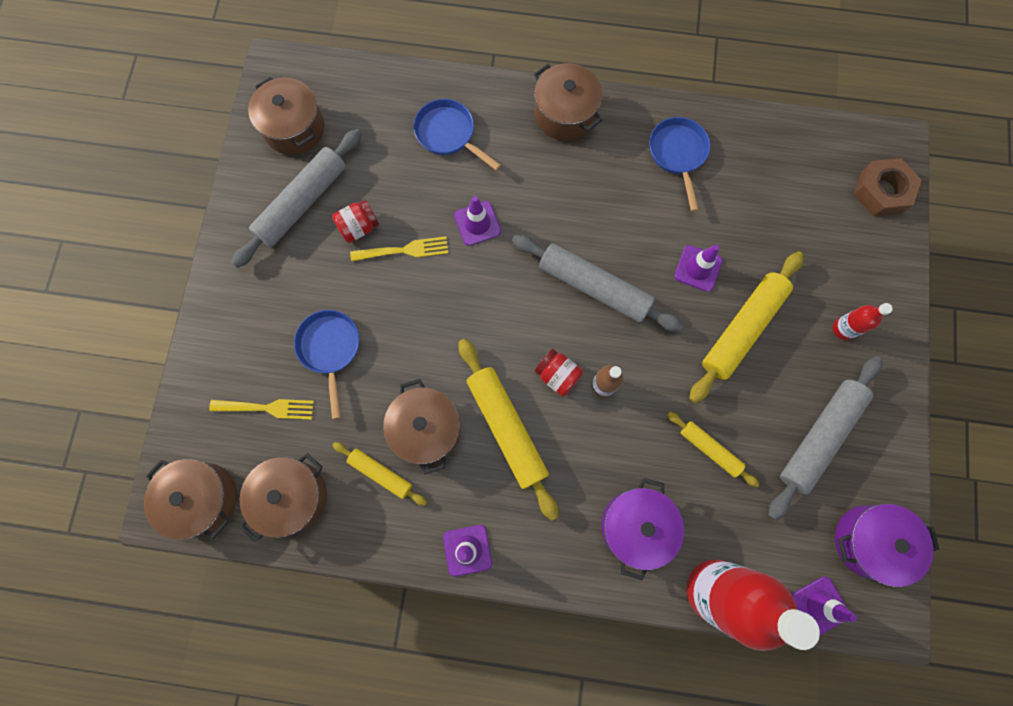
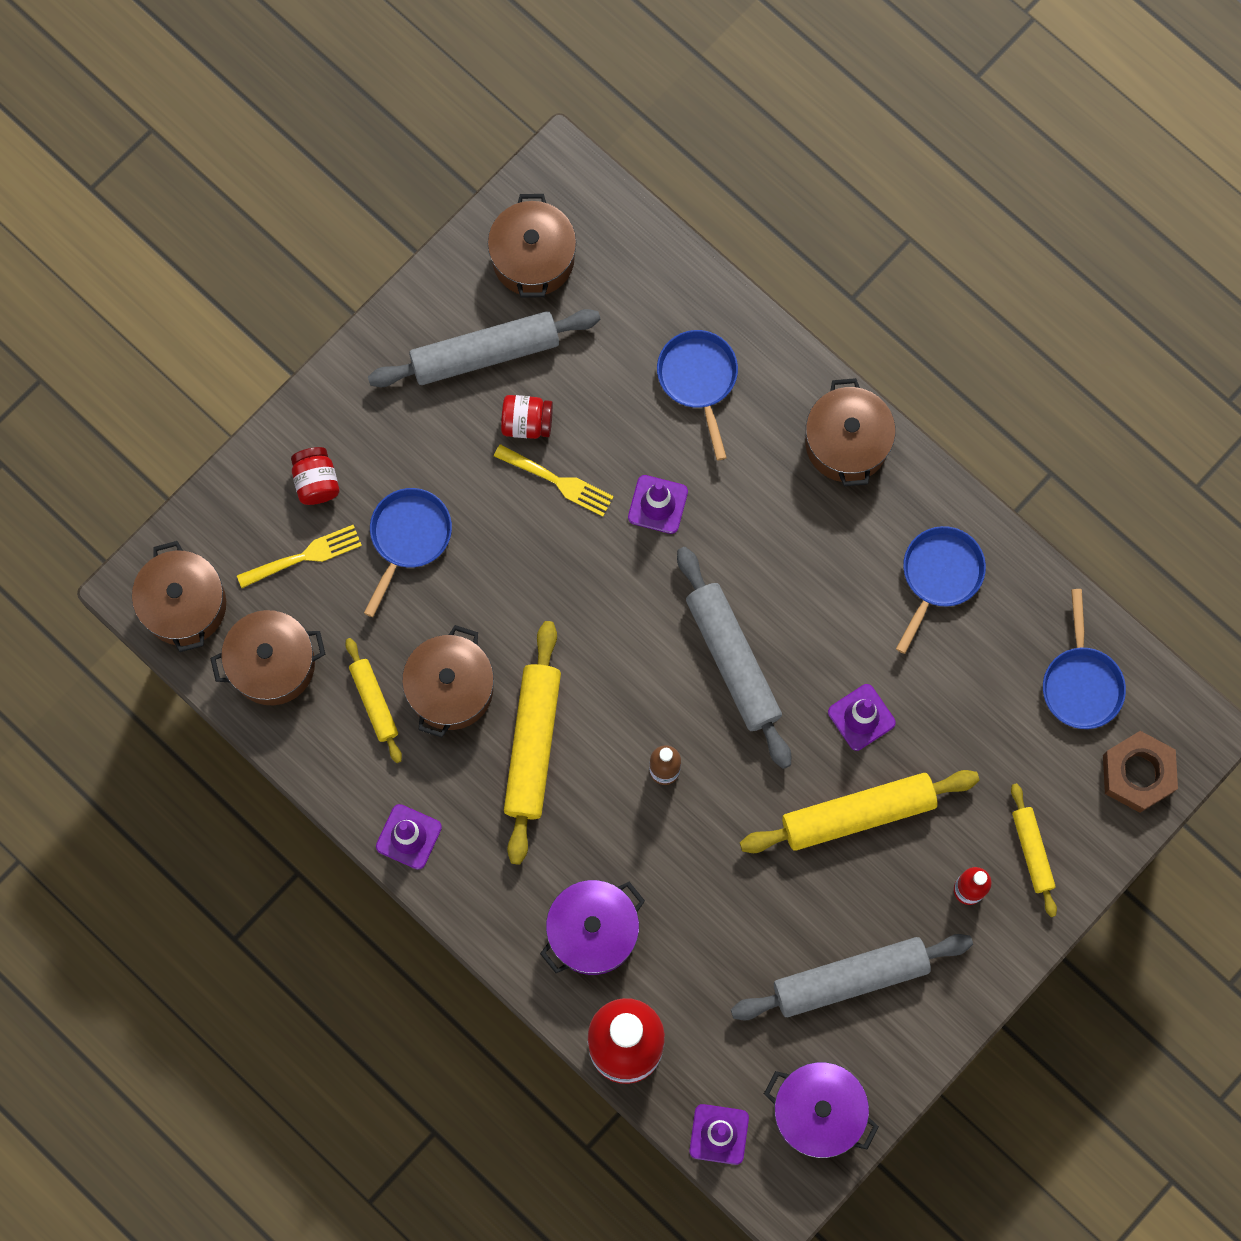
camera: 35 degrees right, 0 degrees up
yellow fork [209,399,314,420] -> yellow fork turned 60 degrees counterclockwise [237,525,362,588]
red jar [534,349,583,396] -> red jar moved to [291,447,340,505]
yellow rolling pin [667,412,759,487] -> yellow rolling pin moved to [1011,783,1057,917]
none -> blue pan [1043,589,1126,729]

